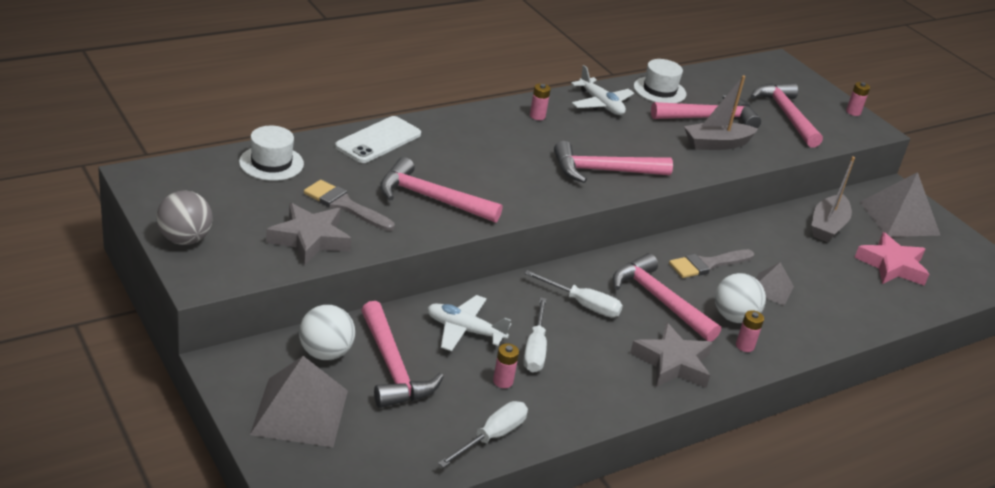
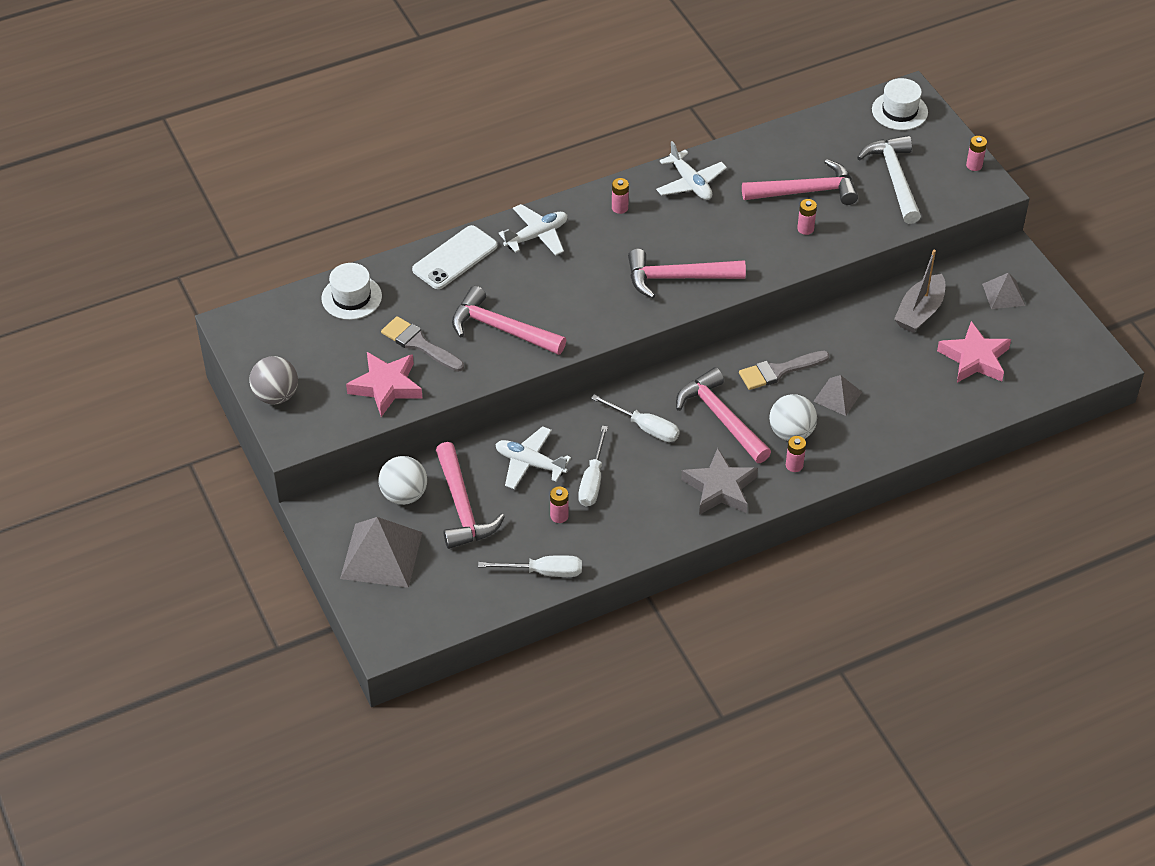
camera: 10 degrees right, 15 degrees up
grey star [266,203,352,265] -> pink star [346,352,423,417]
white screwdriver [438,401,528,468] -> white screwdriver turned 45 degrees clockwise [478,555,582,577]
white hat [634,59,686,103] -> white hat moved to [872,78,928,130]
grey boat [684,76,758,150] -> pink battery [797,199,817,235]
pink hammer [751,83,823,148] -> white hammer [857,135,921,224]
grey pyramid [860,172,941,237] -> grey pyramid [982,273,1025,309], size x0.56
none -> white plane [498,204,567,256]

